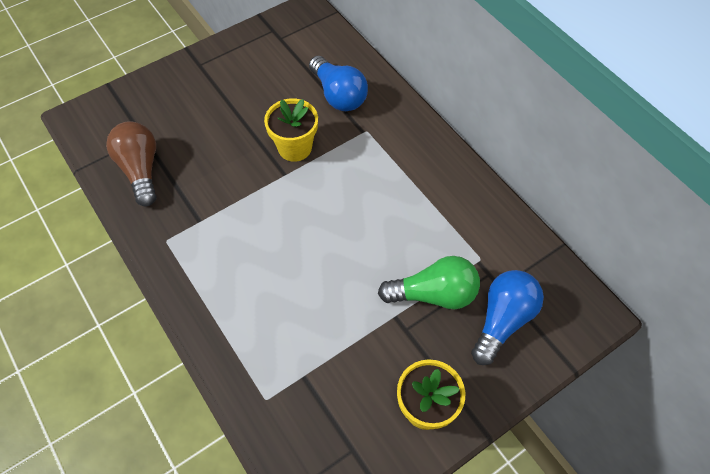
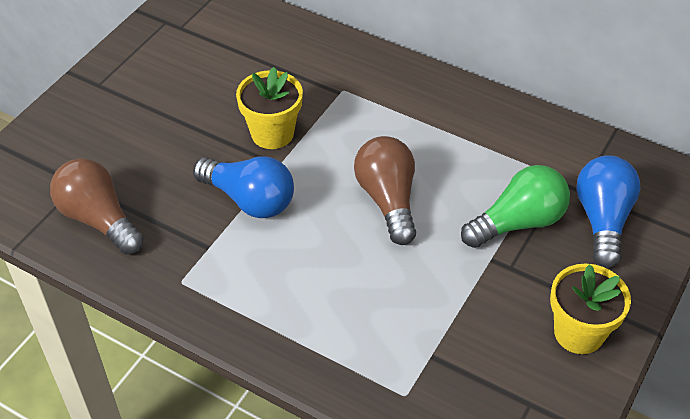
camera: 25 degrees left, 10 degrees down
blue light bulb [309,56,368,111] -> blue light bulb moved to [193,156,294,218]
none -> brown light bulb [354,136,416,245]

